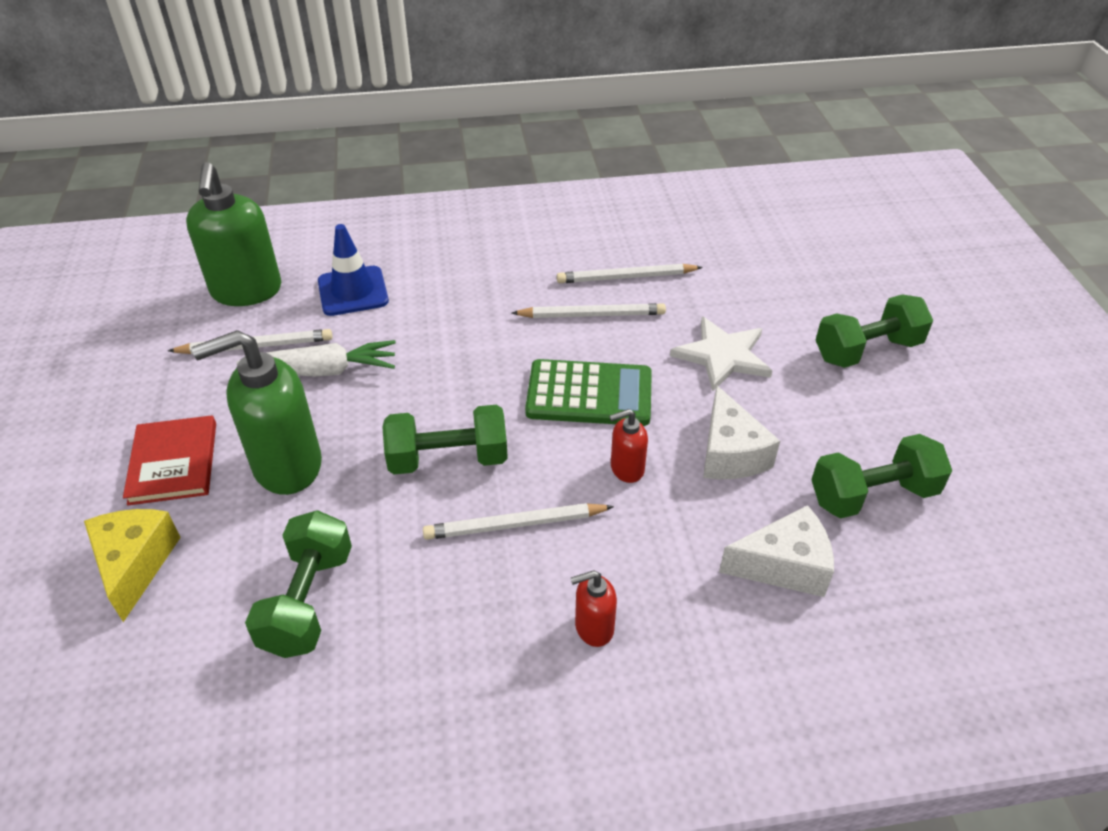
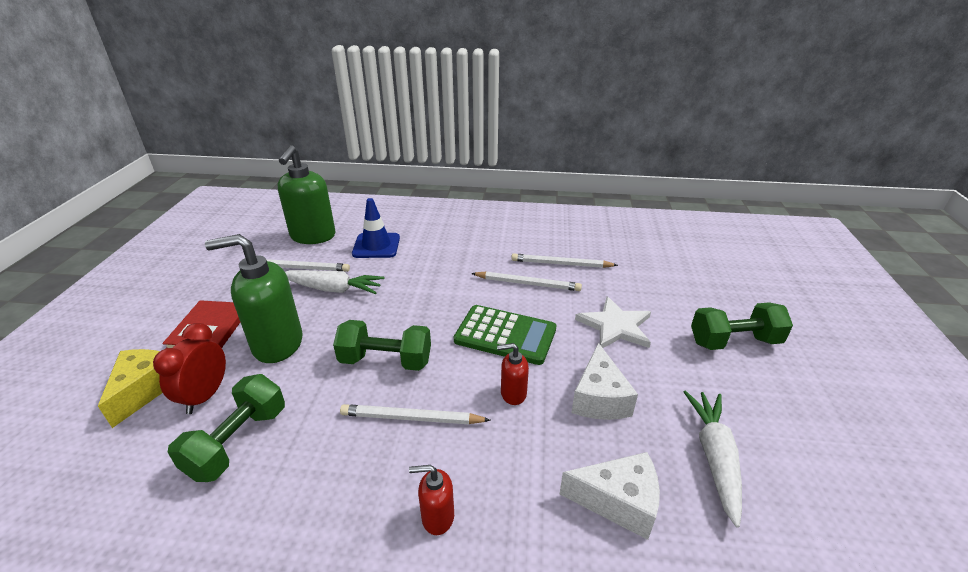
camera: 15 degrees right, 10 degrees down
green dumbbell [811,434,952,519] -> white carrot [684,390,742,528]
none -> red clock [153,323,226,414]

